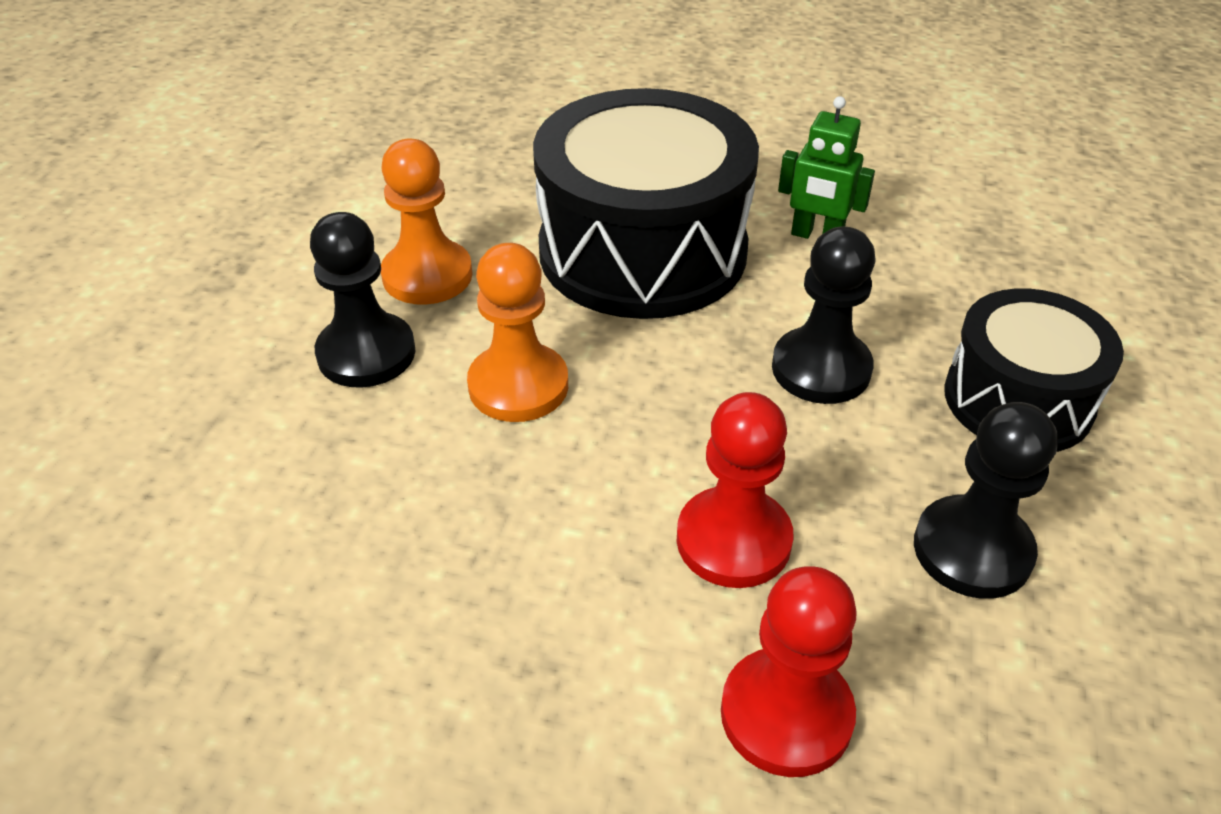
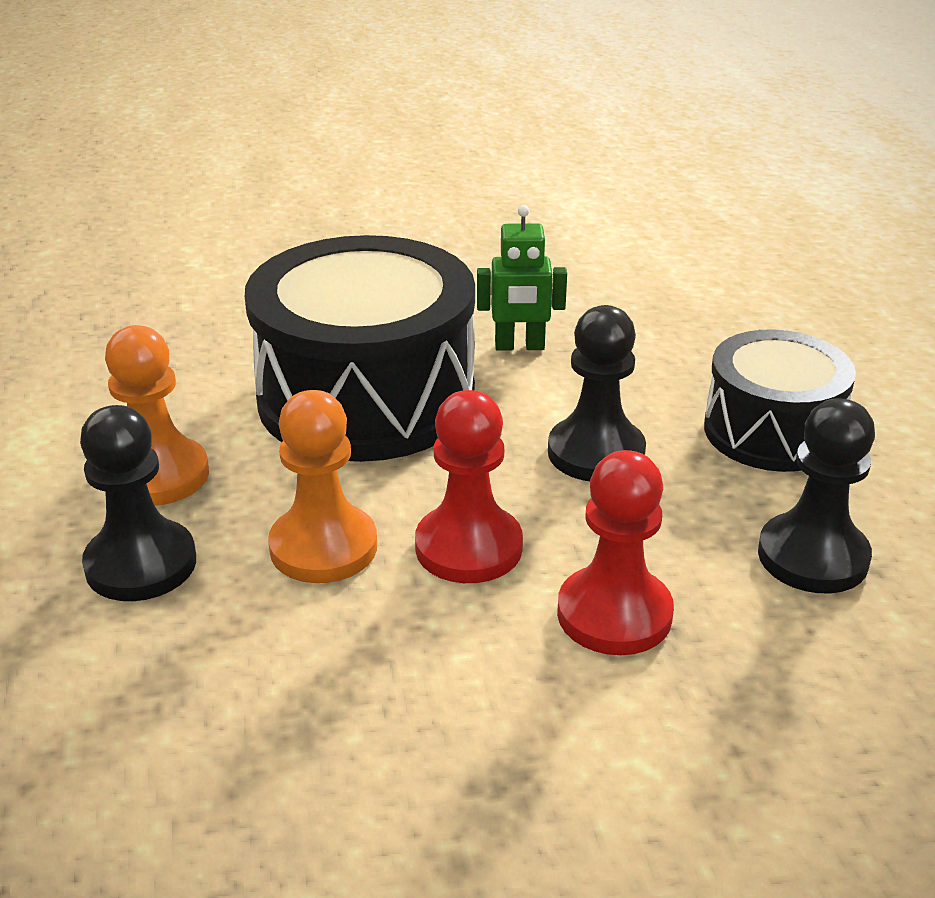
camera: 25 degrees left, 10 degrees down
red pawn [721,566,856,777] -> red pawn moved to [415,390,523,583]

